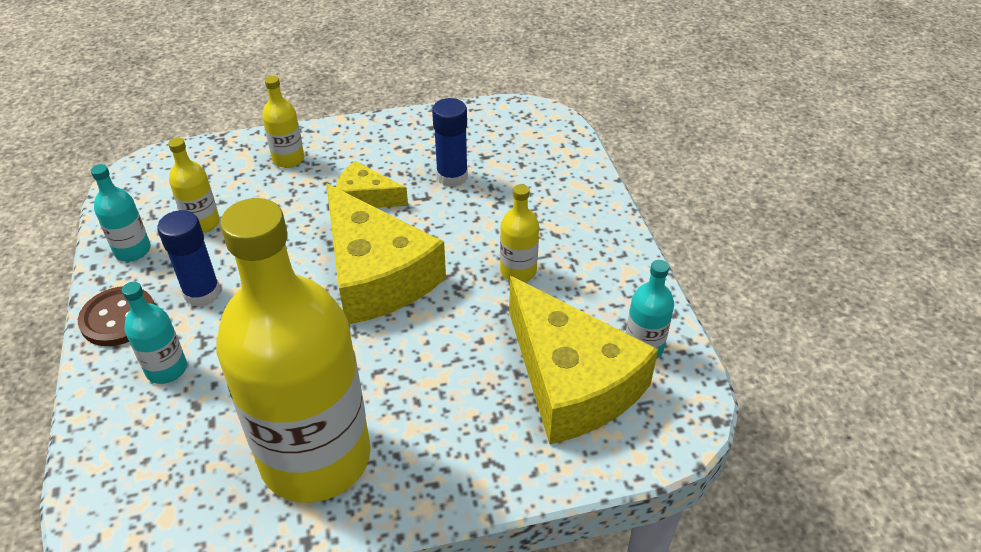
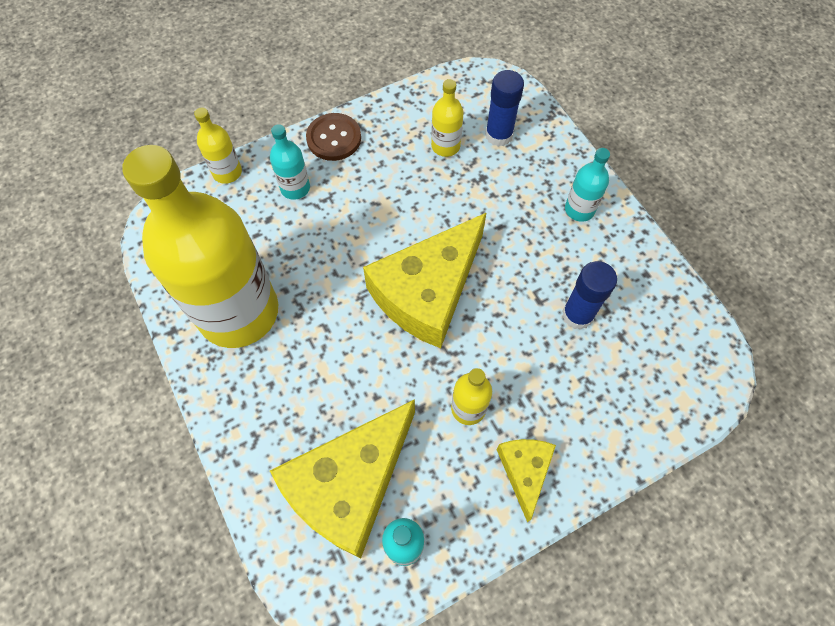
camera: 75 degrees right, 20 degrees up
turquoise bottle [91,164,151,261] -> turquoise bottle moved to [565,148,610,222]
blue glue stick [157,210,221,307] -> blue glue stick moved to [485,70,524,147]
yellow bottle [262,76,304,168] -> yellow bottle moved to [194,107,242,184]
yellow cheese [336,161,408,208] -> yellow cheese moved to [496,439,556,522]

